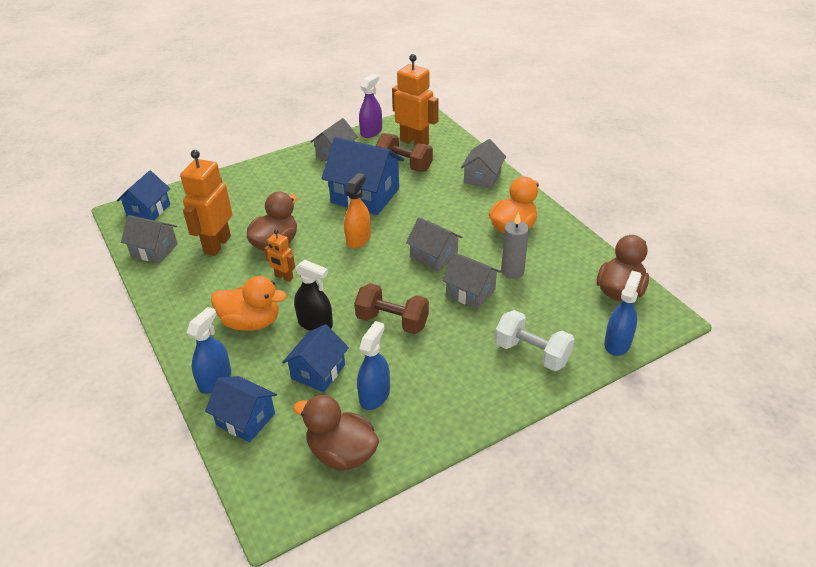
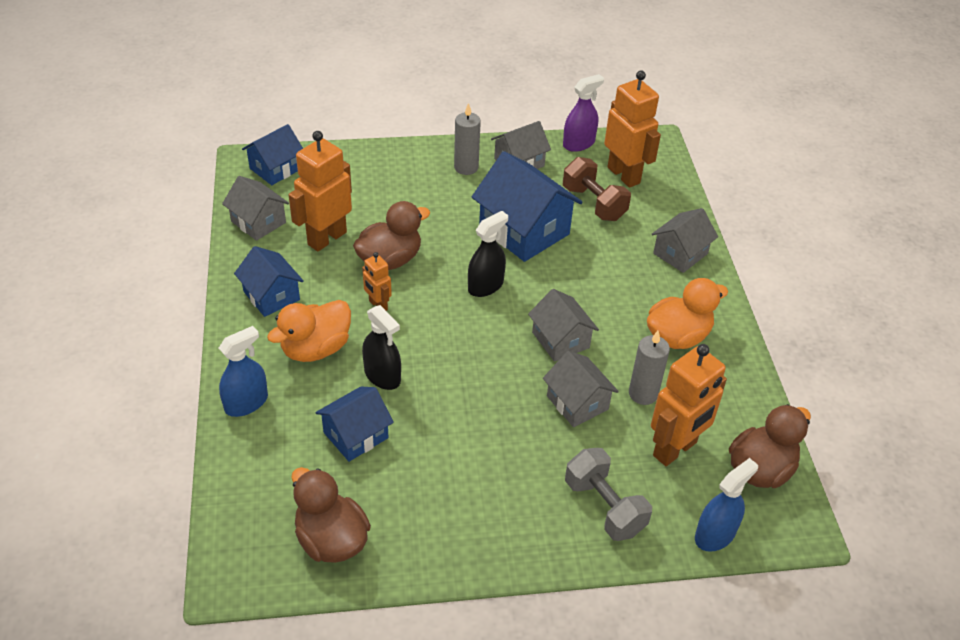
camera: 20 degrees right, 5 degrees up
blue house [205,376,277,442] -> blue house moved to [234,246,304,317]
orange duck [211,276,287,331] -> orange duck turned 105 degrees clockwise [267,300,351,362]
orange spray bottle [344,173,371,248] -> black spray bottle [468,211,508,297]
brown dumbbell [354,283,429,334] -> none
blue spray bottle [357,321,390,410] -> none
white dumbbell [495,310,575,371] -> grey dumbbell [565,448,652,541]
none -> grey candle [454,103,481,175]
none -> orange robot [651,344,727,466]

